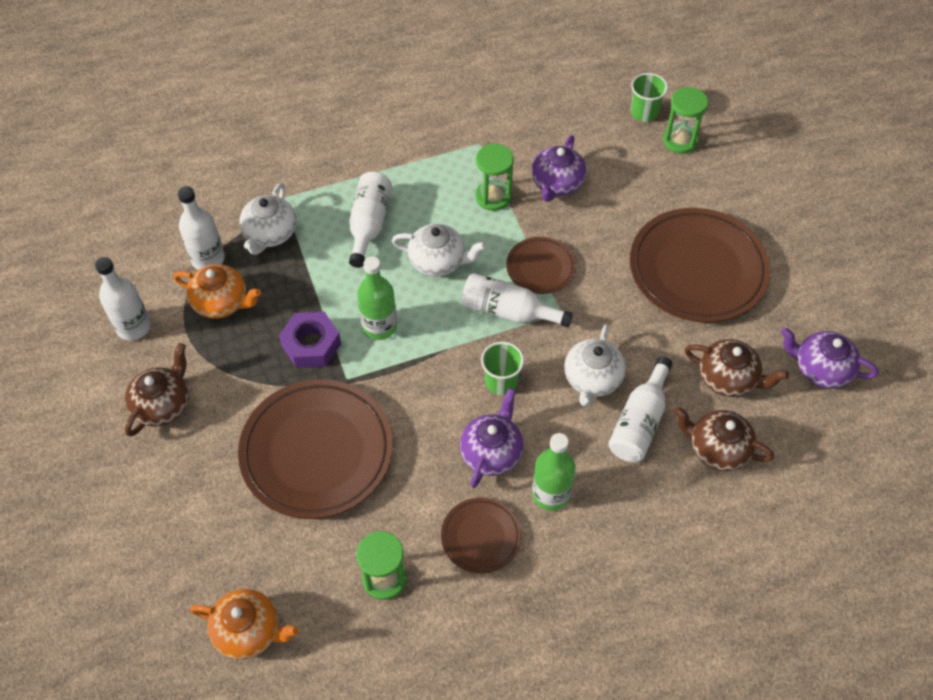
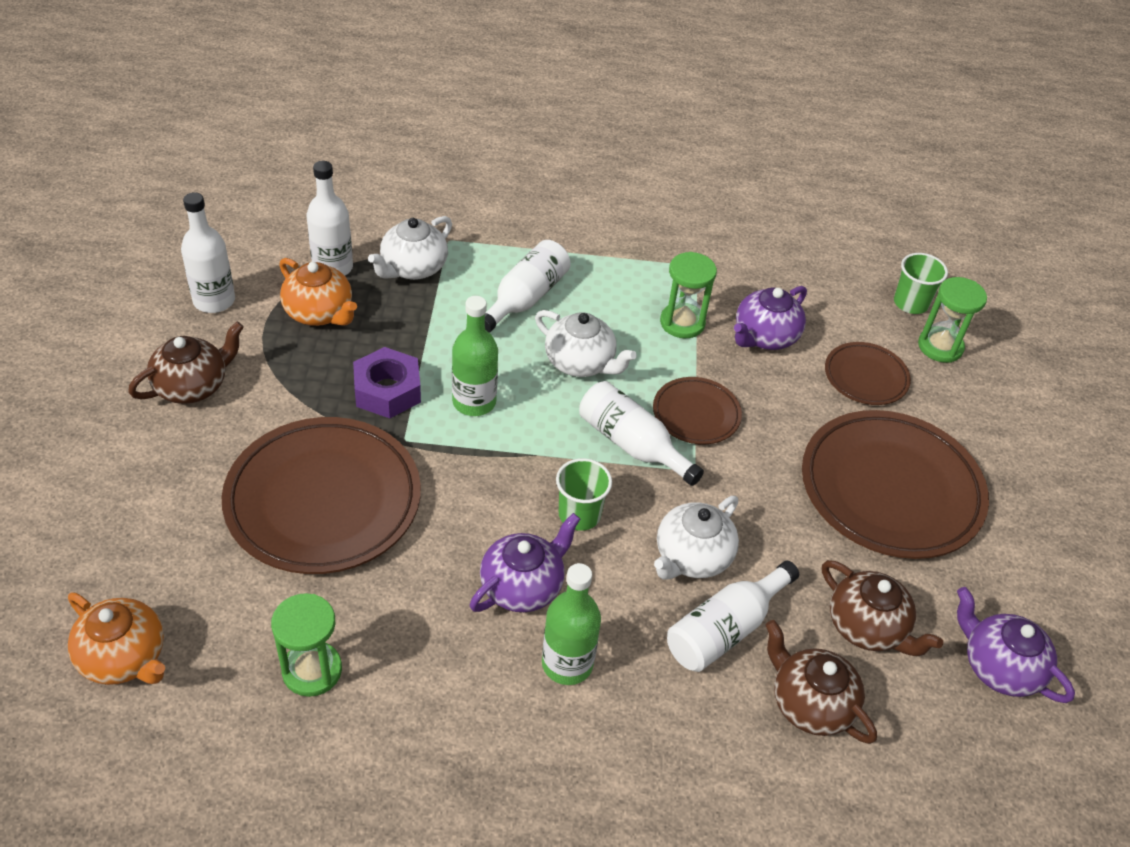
camera: 20 degrees right, 10 degrees down
brown plate [441,498,521,574] -> brown plate moved to [825,342,911,405]

